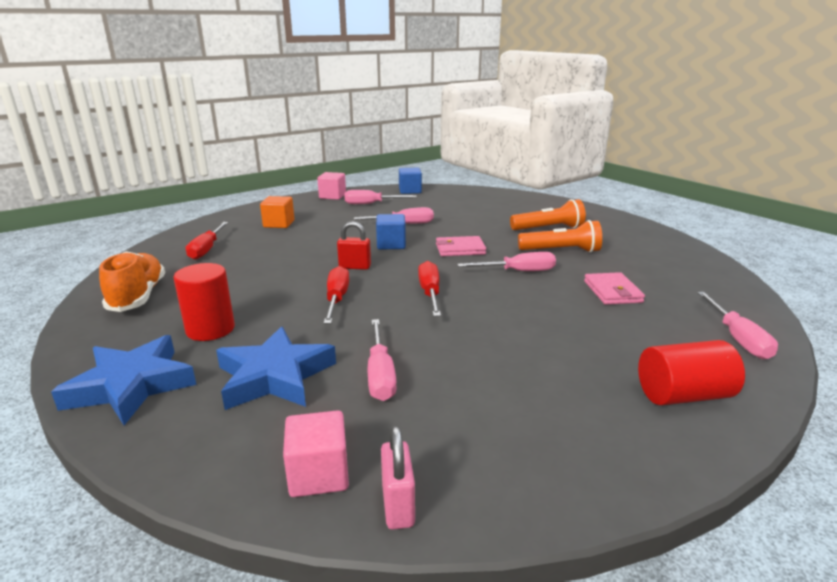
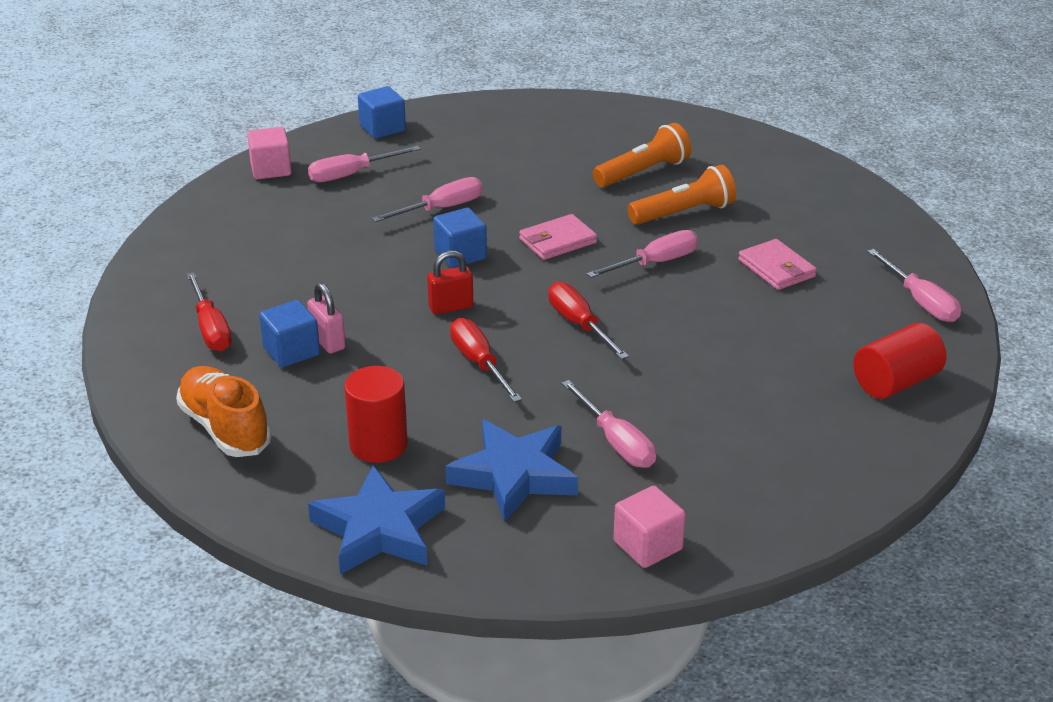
camera: 25 degrees left, 10 degrees up
orange cube [260,196,295,228] -> none
pink padlock [381,426,415,529] -> pink padlock moved to [307,283,346,354]
none -> blue cube [259,300,320,368]

